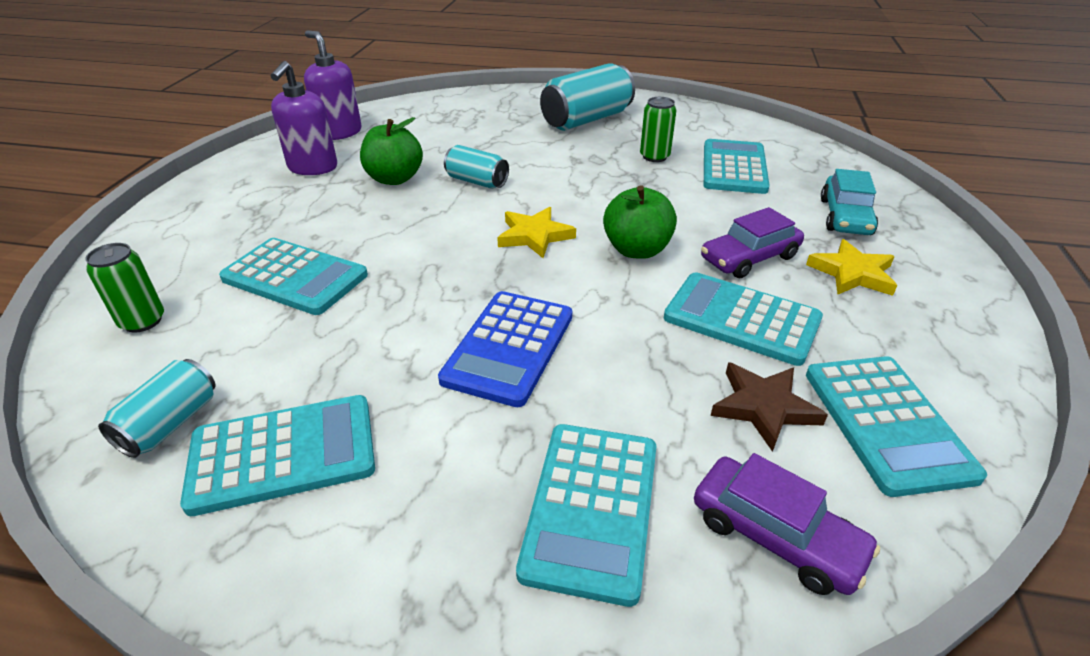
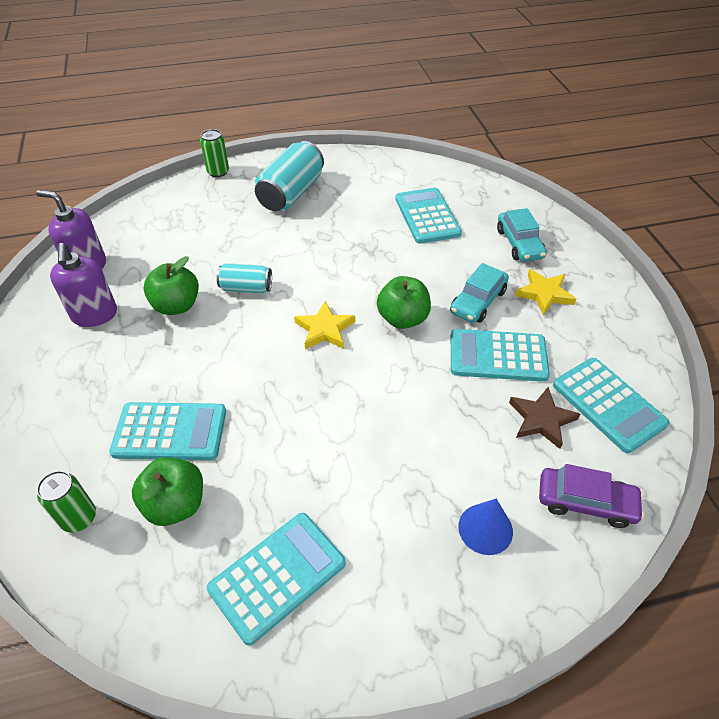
camera: 25 degrees left, 10 degrees up
turquoise can [98,359,216,458] -> none
blue calculator [438,291,572,407] -> none
turquoise calculator [516,424,656,607] -> blue cone [458,498,513,555]
green can [640,97,676,162] -> green can moved to [200,129,229,177]
purple car [701,207,804,278] -> turquoise car [450,263,509,323]
none -> green apple [132,457,203,526]

